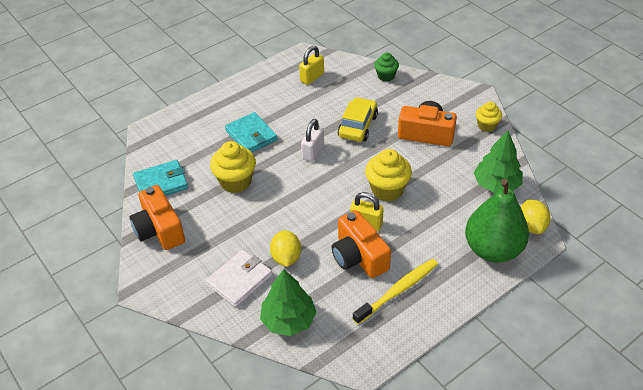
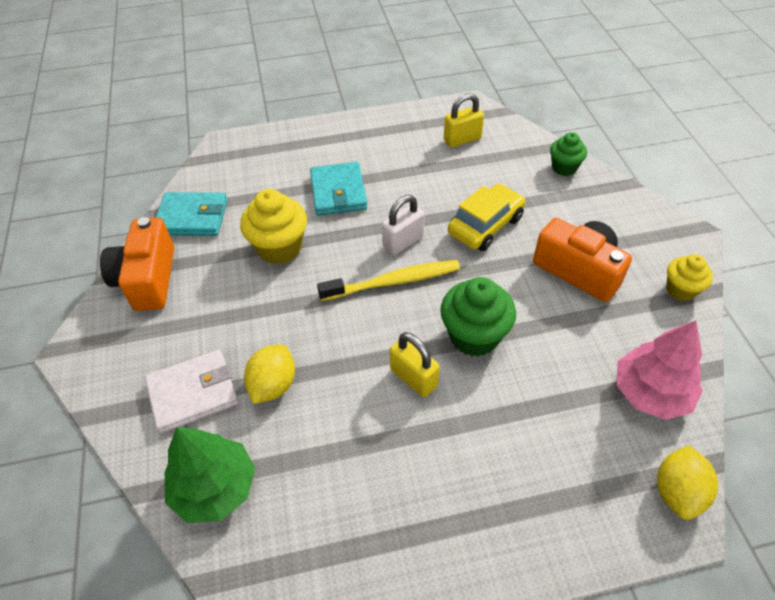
camera: 25 degrees right, 5 degrees up
orange camera [332,210,391,278] -> none
yellow toothbrush [352,259,438,325] -> yellow toothbrush moved to [317,260,460,301]
yellow cupcake [365,149,412,201] -> green cupcake [440,277,516,356]
green pear [465,179,529,263] -> none
green tree [474,131,522,193] -> pink tree [616,321,703,420]

